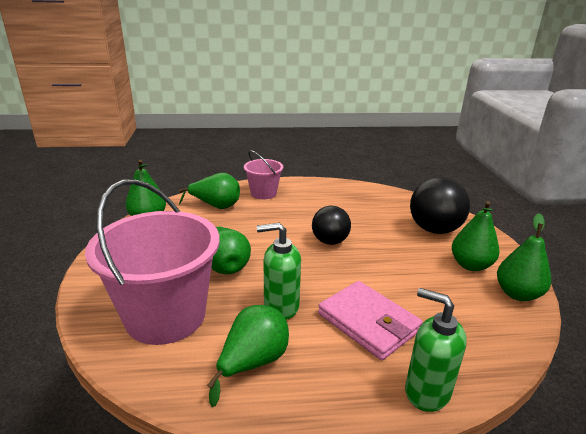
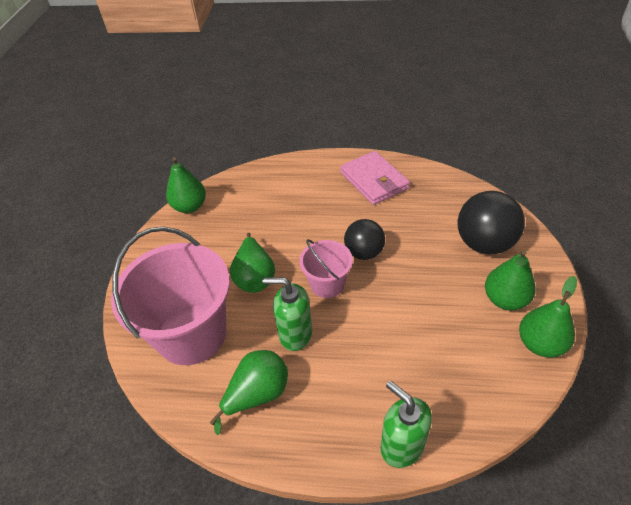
camera: 15 degrees right, 20 degrees up
green pear [178,173,240,209] -> none
pink bucket [244,150,283,200] -> pink bucket moved to [299,239,353,298]
pink wallet [318,281,423,360] -> pink wallet moved to [340,151,410,205]

